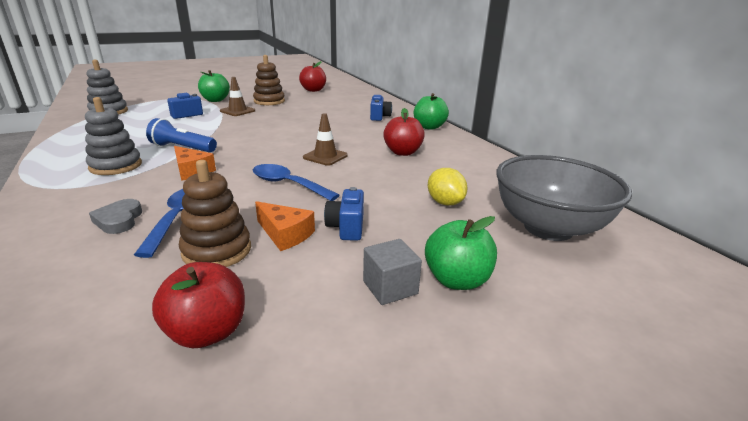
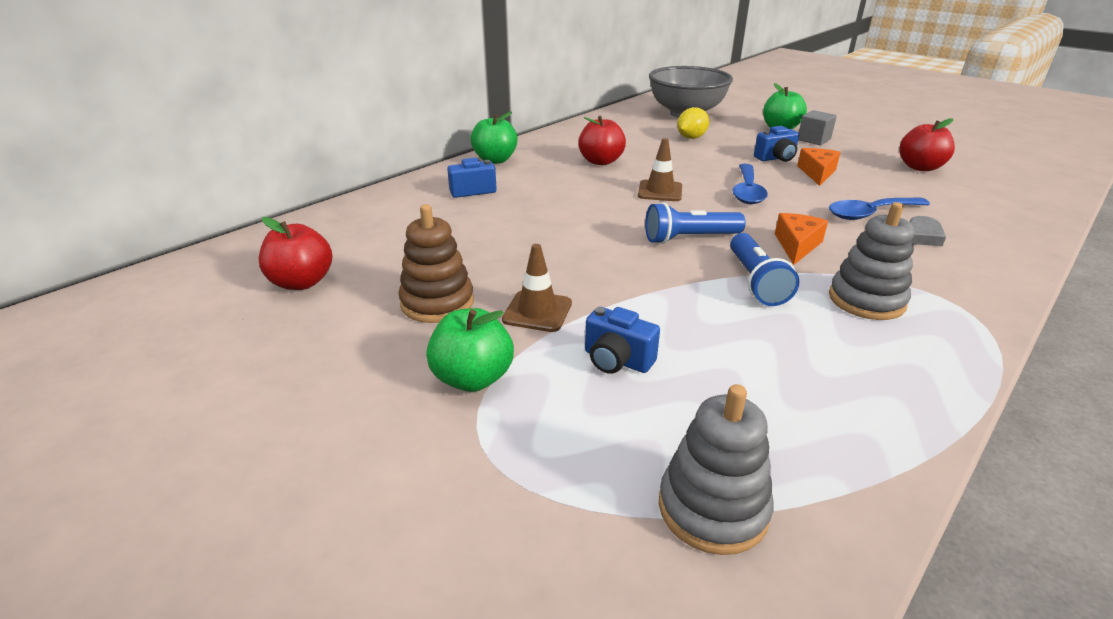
camera: 110 degrees left, 5 degrees up
brown stacking toy [179,160,251,267] -> none
none -> blue flashlight [645,202,746,244]

